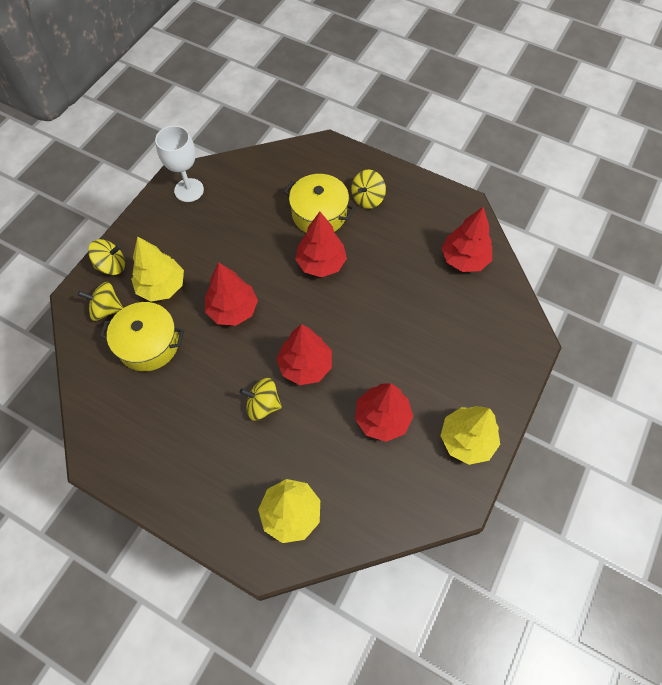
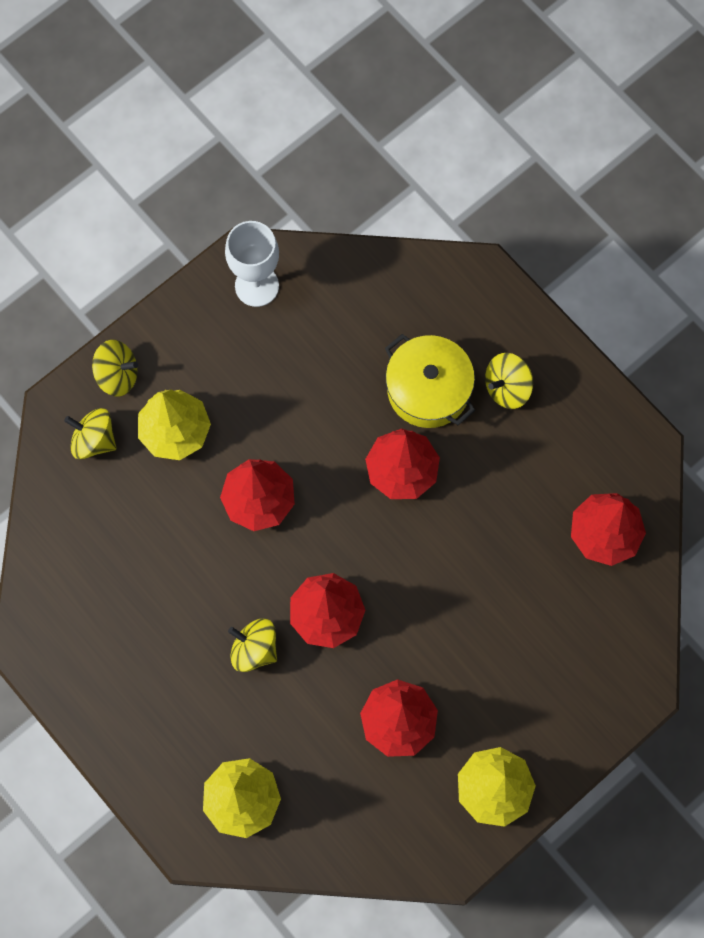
camera: 20 degrees right, 10 degrees up
yellow pot [100,302,184,371] -> none

